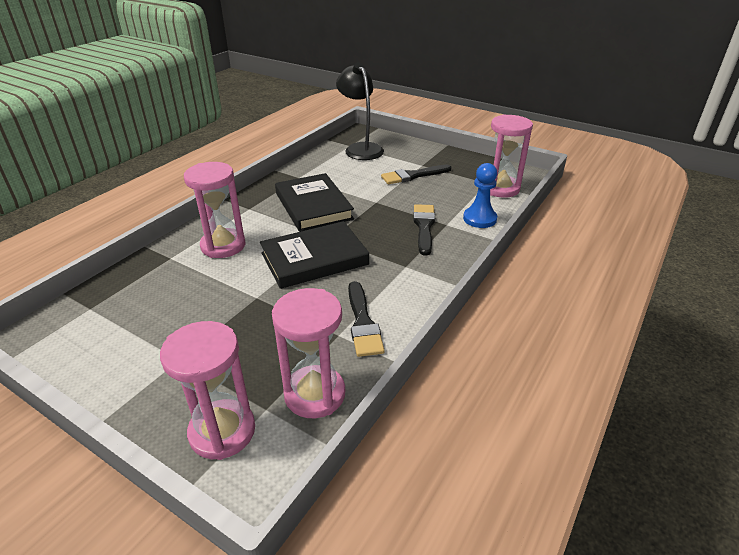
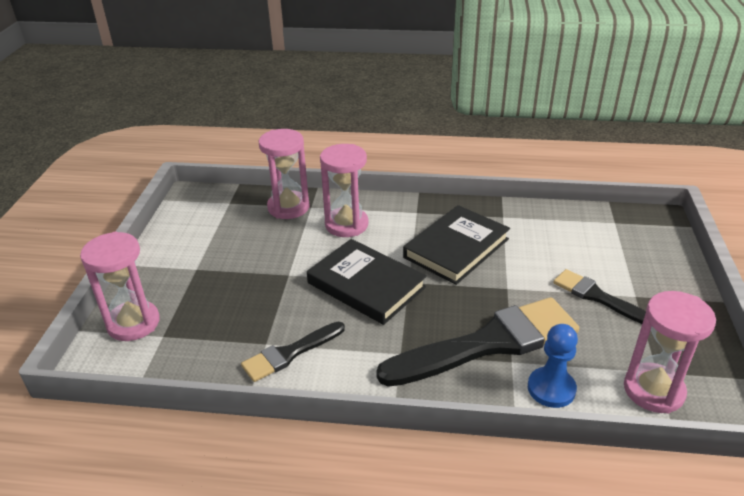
camera: 65 degrees right, 0 degrees up
pink hourglass [272,288,345,418] -> pink hourglass moved to [259,129,310,219]
black lamp [336,62,384,160] -> none
black brush [413,204,435,256] -> black brush [376,297,579,387], size x1.89

